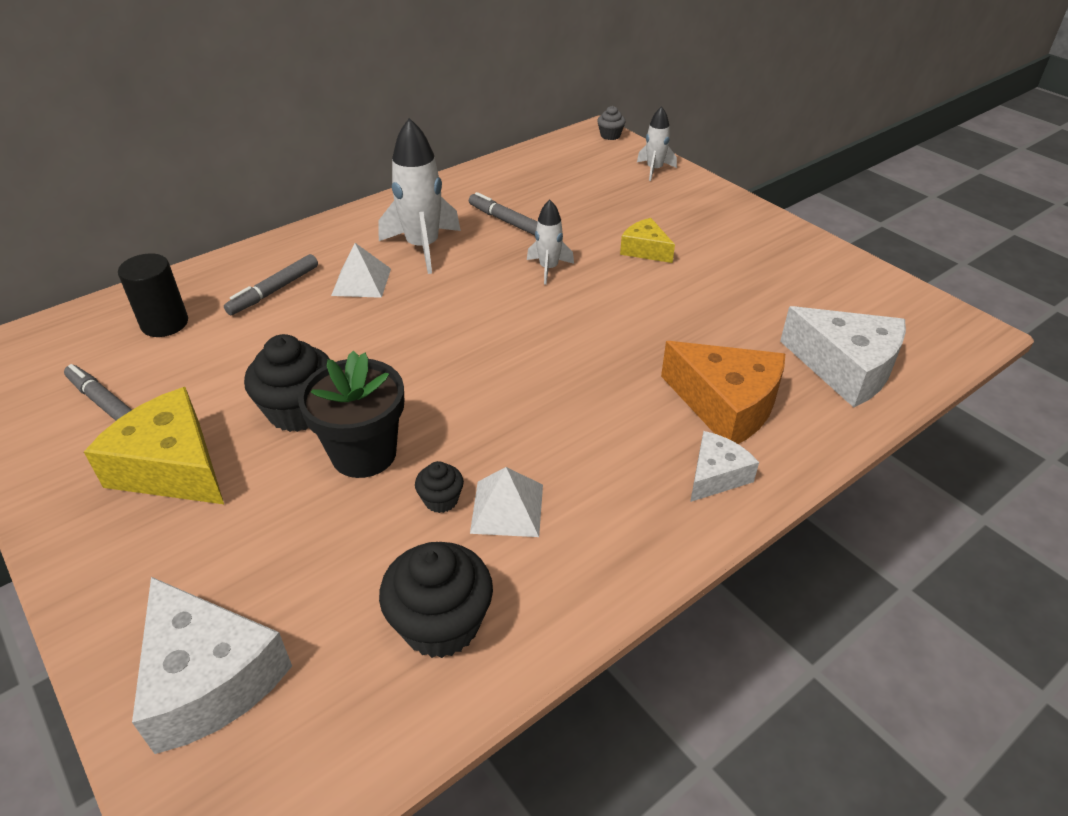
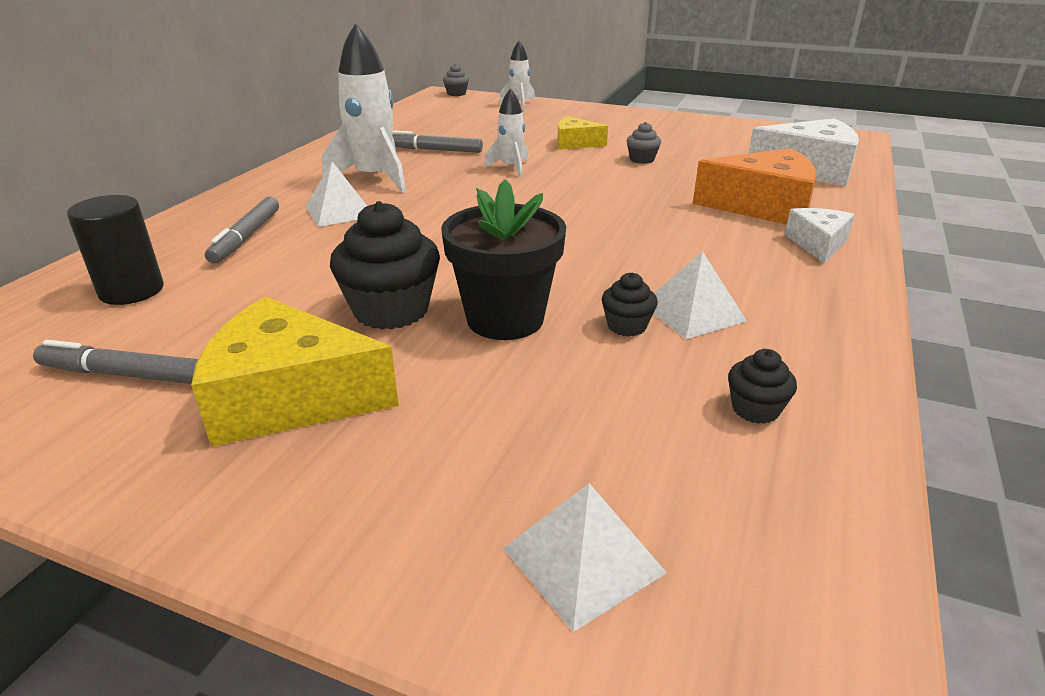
camera: 30 degrees left, 10 degrees down
white cheese [132,577,292,754] -> white pyramid [503,483,667,632]
black cupcake [379,542,493,658] -> black cupcake [728,349,797,424], size x0.50
none -> grey cupcake [627,122,661,164]

